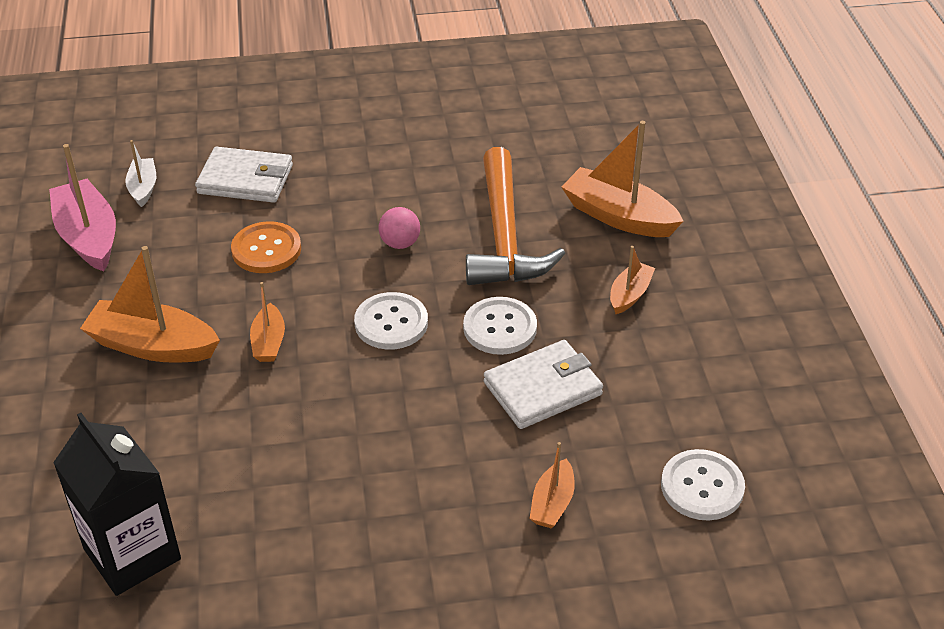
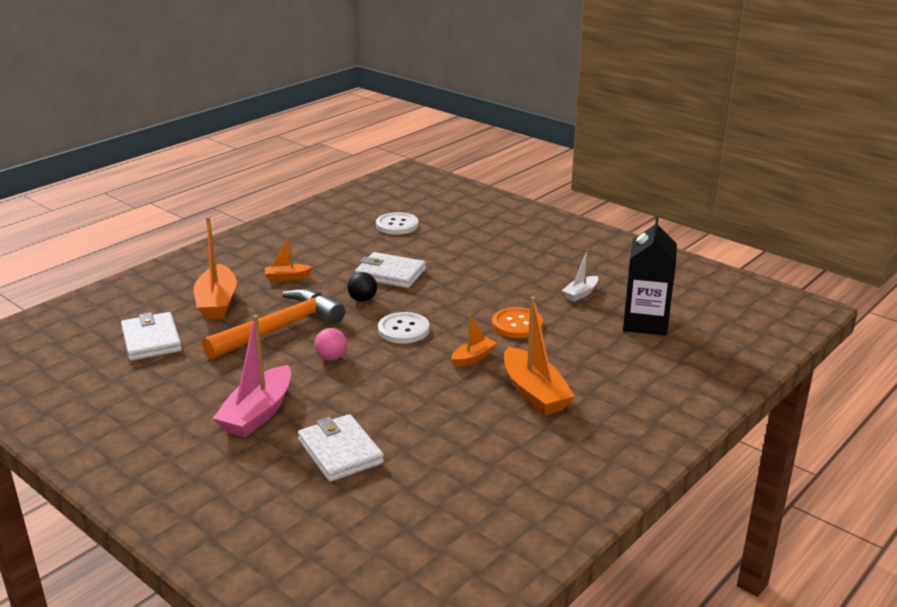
camera: 130 degrees left, 15 degrees down
pink boat [49,144,116,271] -> pink boat moved to [213,315,291,438]
white boat [125,140,156,207] -> white boat moved to [562,249,598,302]
orange button [231,221,301,273] -> orange button moved to [492,307,543,338]
white button [463,297,537,355] -> black ball [347,272,377,302]
orange boat [529,442,575,528] -> none
none -> white wallet [121,312,182,361]

